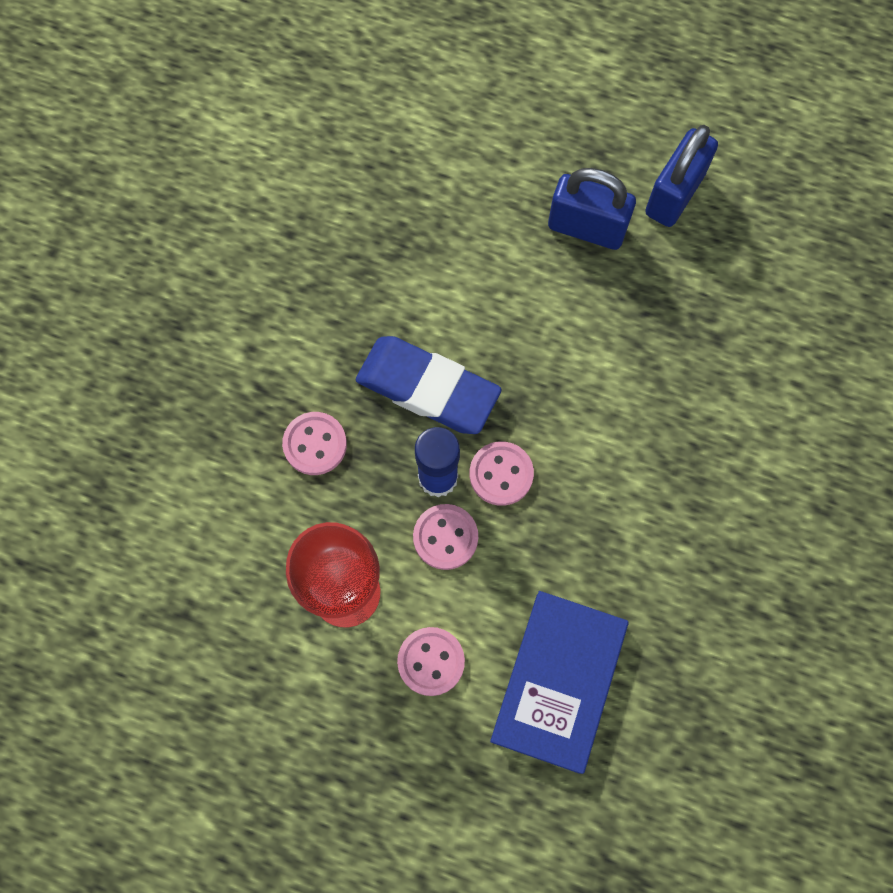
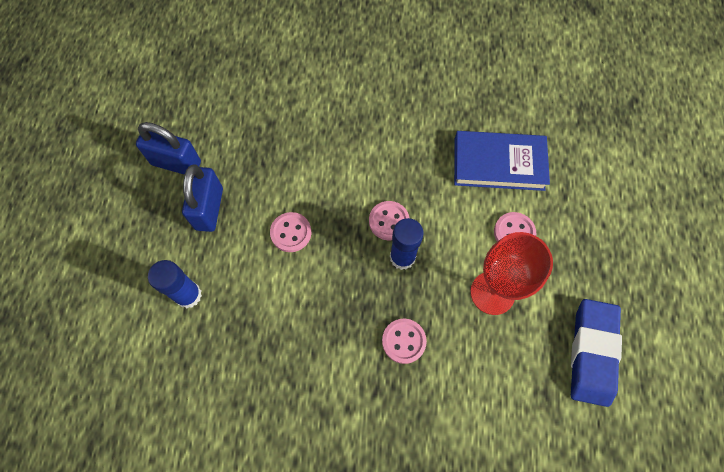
camera: 105 degrees left, 5 degrees down
blue eraser [356,336,502,434] -> blue eraser moved to [571,299,622,407]
pink button [413,504,478,570] -> pink button moved to [270,212,311,252]
none -> blue glue stick [148,260,202,308]

